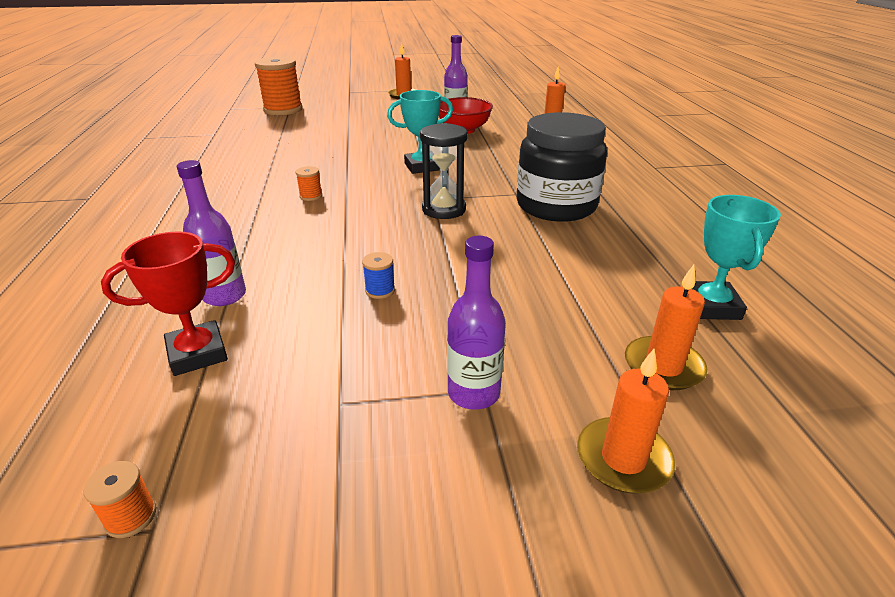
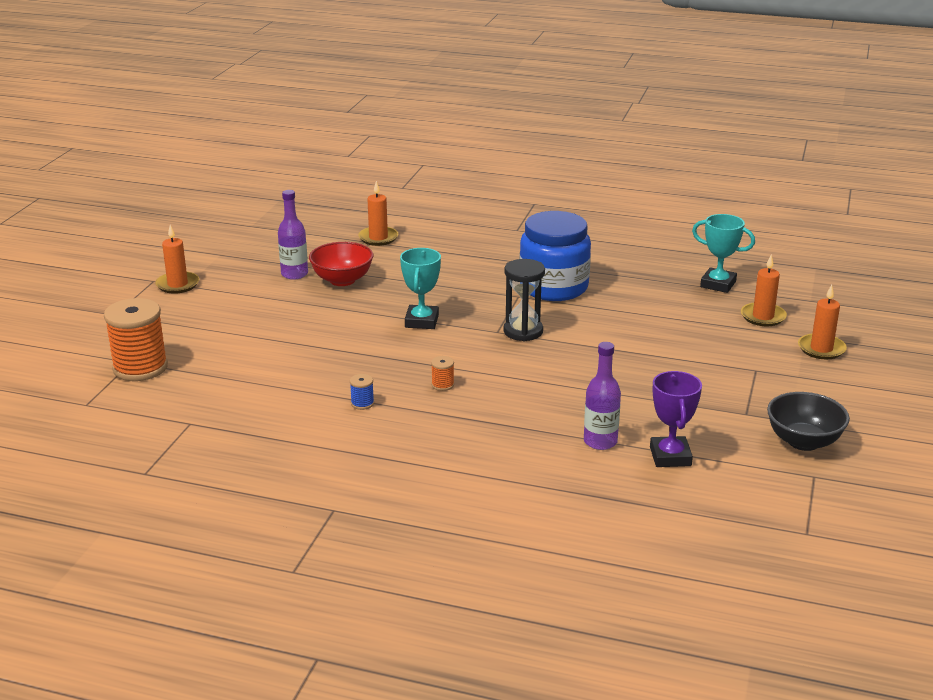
camera: 65 degrees left, 5 degrees down
orange spool [83,461,157,538] -> none
red trophy [101,231,235,376] -> purple trophy [650,371,702,467]
blue spool [362,252,395,299] -> blue spool moved to [350,374,374,410]
purple bottle [447,236,506,410] -> none
black jar [516,112,607,222] -> blue jar [520,211,591,301]
none -> black bowl [767,392,850,451]

